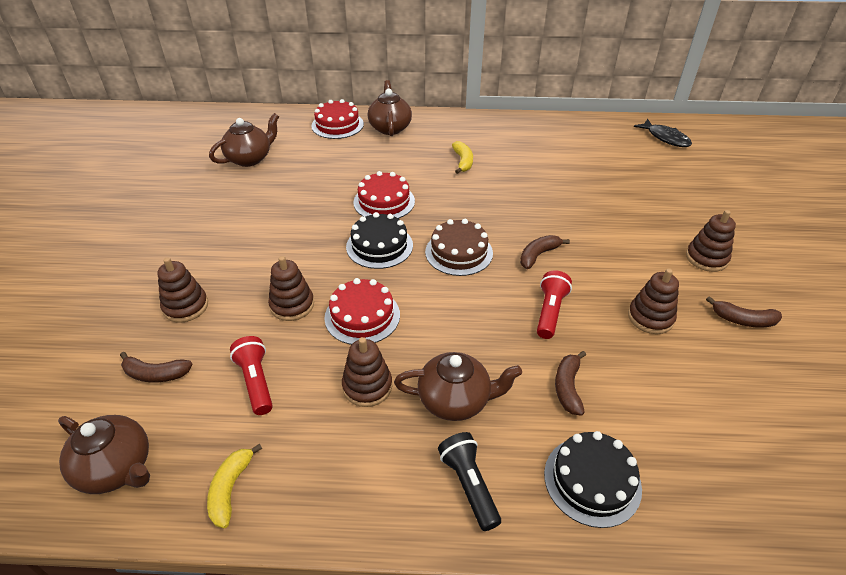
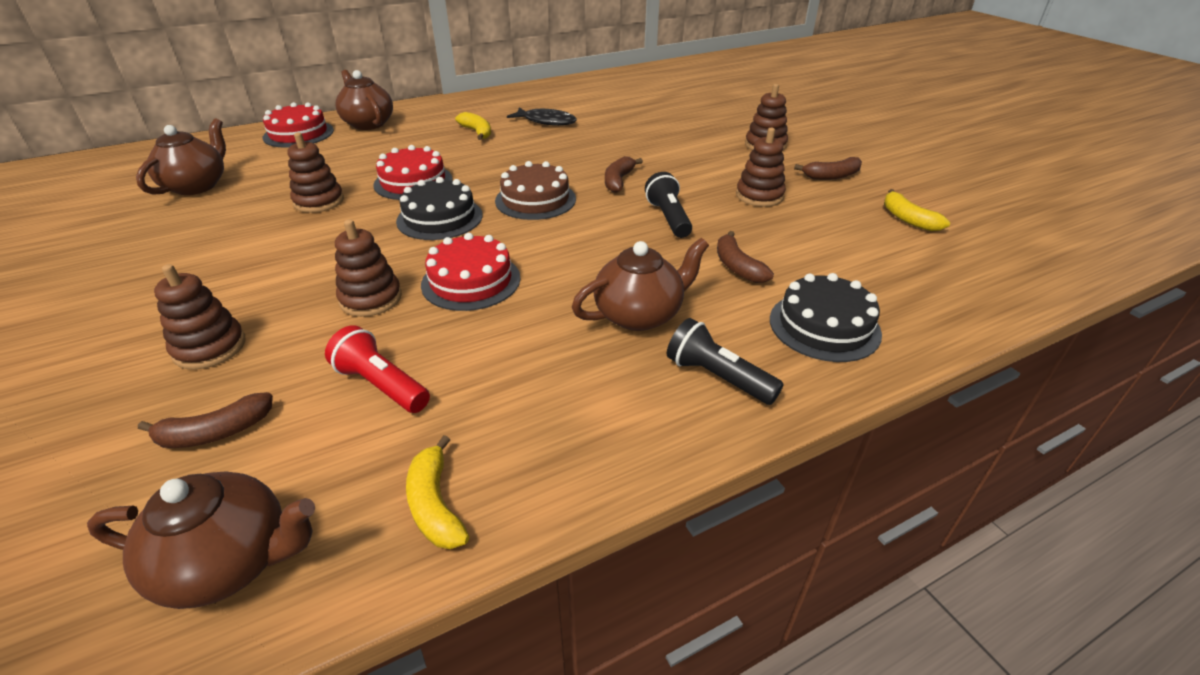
camera: 30 degrees left, 5 degrees down
brown stacking toy [342,337,392,407] -> brown stacking toy moved to [287,133,344,213]
red flashlight [537,270,572,339] -> black flashlight [645,172,692,238]
black fish [634,119,692,147] -> black fish moved to [507,107,577,126]
none -> yellow banana [884,189,950,231]

